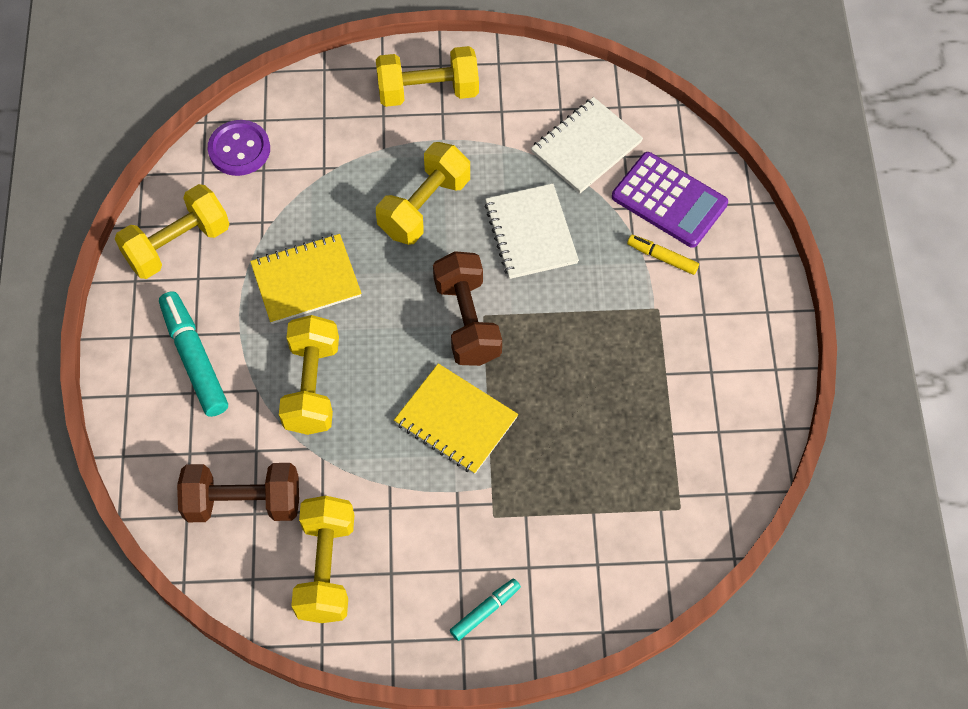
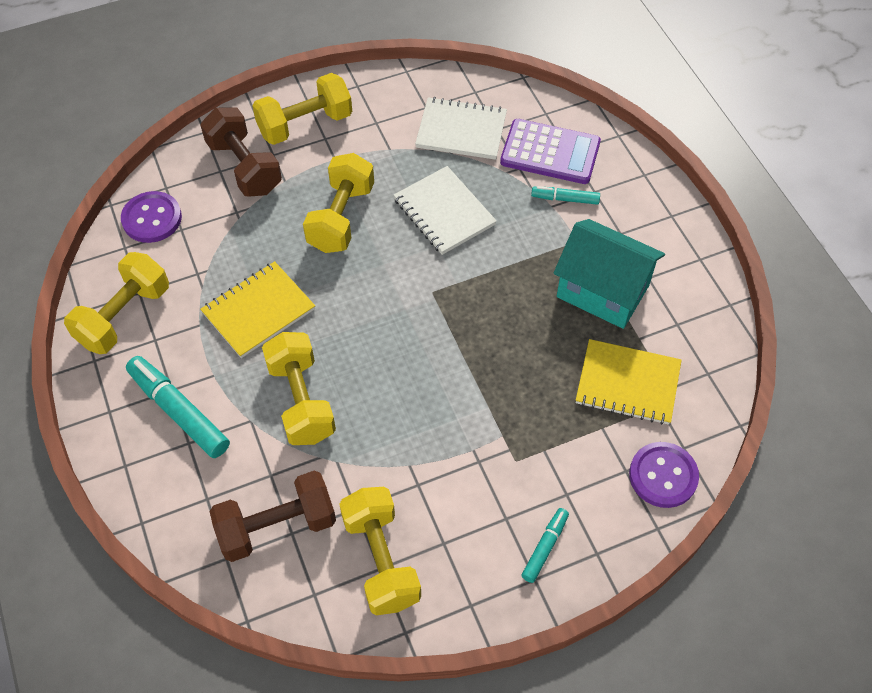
camera: 20 degrees left, 5 degrees down
yellow notebook [394,363,518,474] -> yellow notebook moved to [575,339,682,425]
brown dumbbell [433,251,502,366] -> brown dumbbell moved to [200,108,282,196]
white notebook [531,97,643,193] -> white notebook turned 75 degrees clockwise [415,97,507,160]
yellow marker [627,235,699,275] -> turquoise marker [531,186,600,205]
none -> turquoise house [554,219,665,329]
none -> purple button [629,442,699,508]

